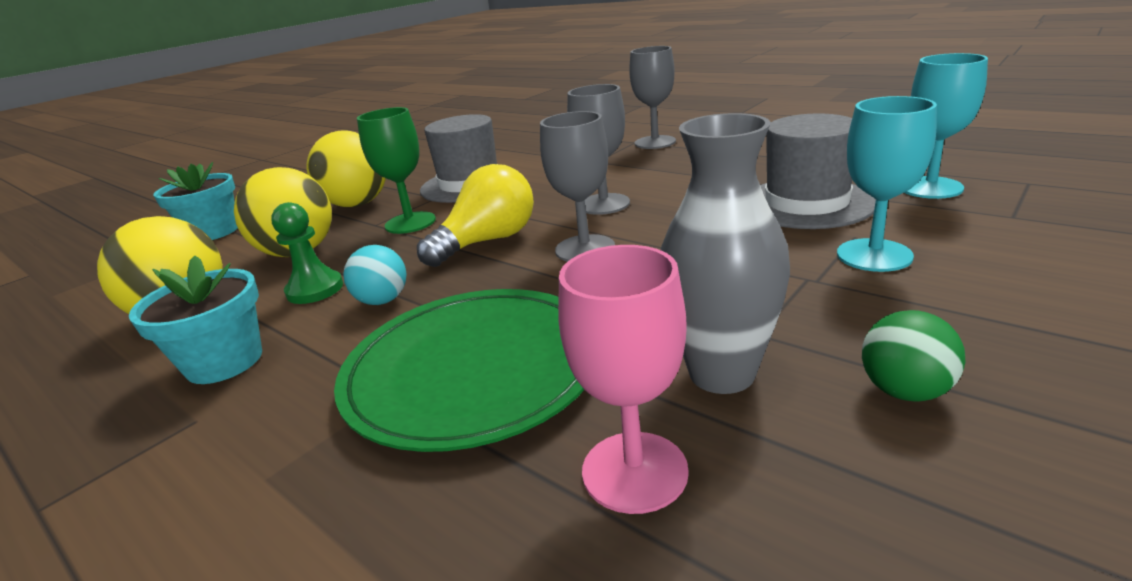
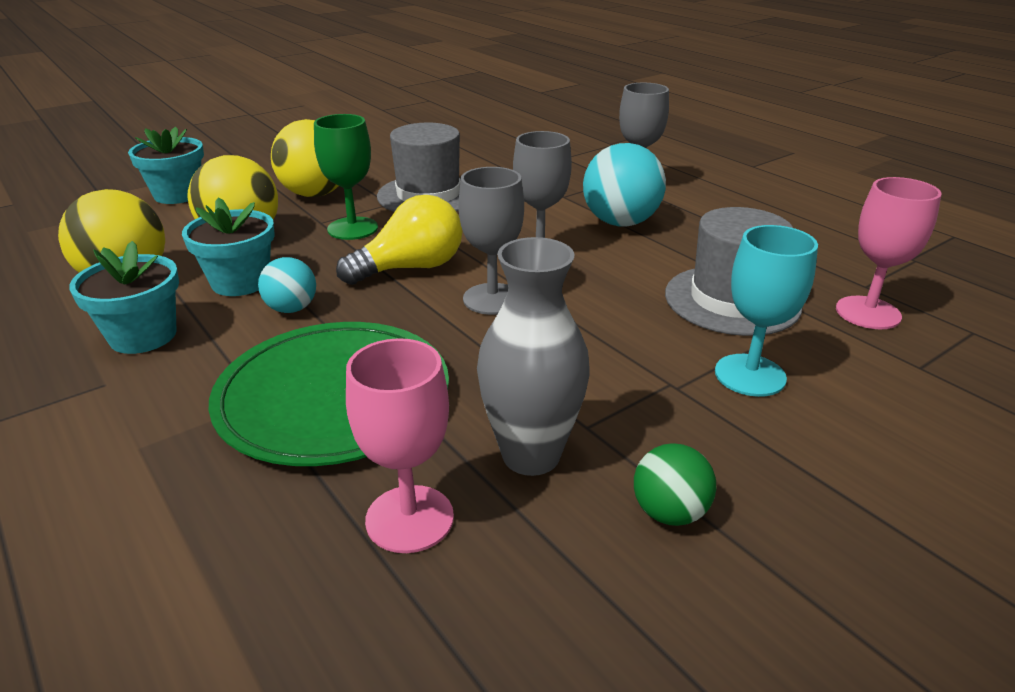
camera: 10 degrees right, 5 degrees up
green pawn [271,202,343,304] -> turquoise flower pot [182,197,275,296]
turquoise goblet [904,53,988,199] -> pink goblet [836,177,942,329]
none -> turquoise ball [583,143,666,226]

